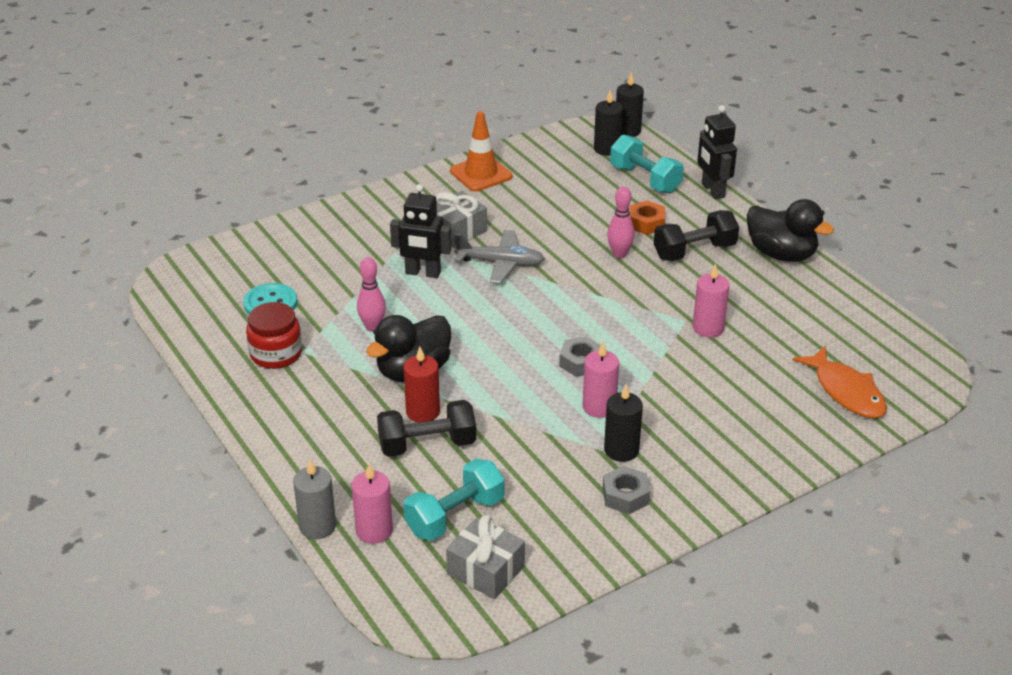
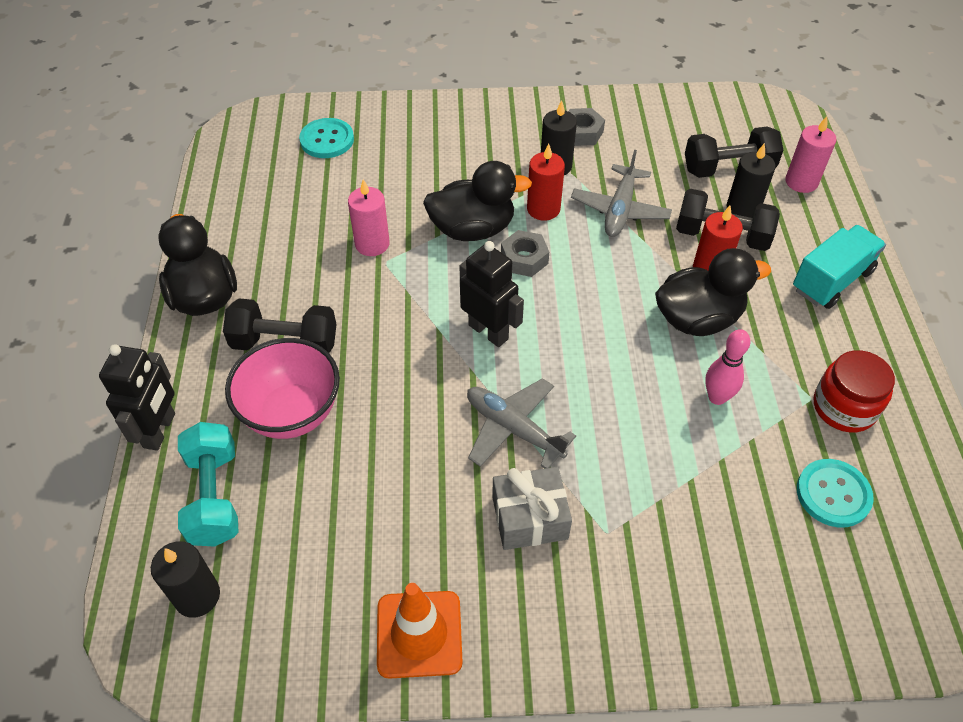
camera: 150 degrees left, 15 degrees up
grey candle [293,460,336,539] -> none
black robot [390,184,451,278] -> black robot moved to [459,241,524,347]
turquoise dumbbell [403,458,505,541] -> black dumbbell [685,126,783,178]
grey gift [446,515,525,599] -> none
pink candle [583,342,619,418] -> red candle [527,143,565,221]
pink bowling pin [607,187,635,258] -> none
black candle [616,72,644,137] -> black candle moved to [726,143,776,218]
orange nut [630,200,665,235] -> pink bowl [225,338,340,439]
orange fish [792,346,887,418] -> turquoise button [299,118,354,158]
none -> black duck [423,161,532,241]
none -> grey plane [571,150,672,237]
none -> turquoise truck [793,225,886,309]

